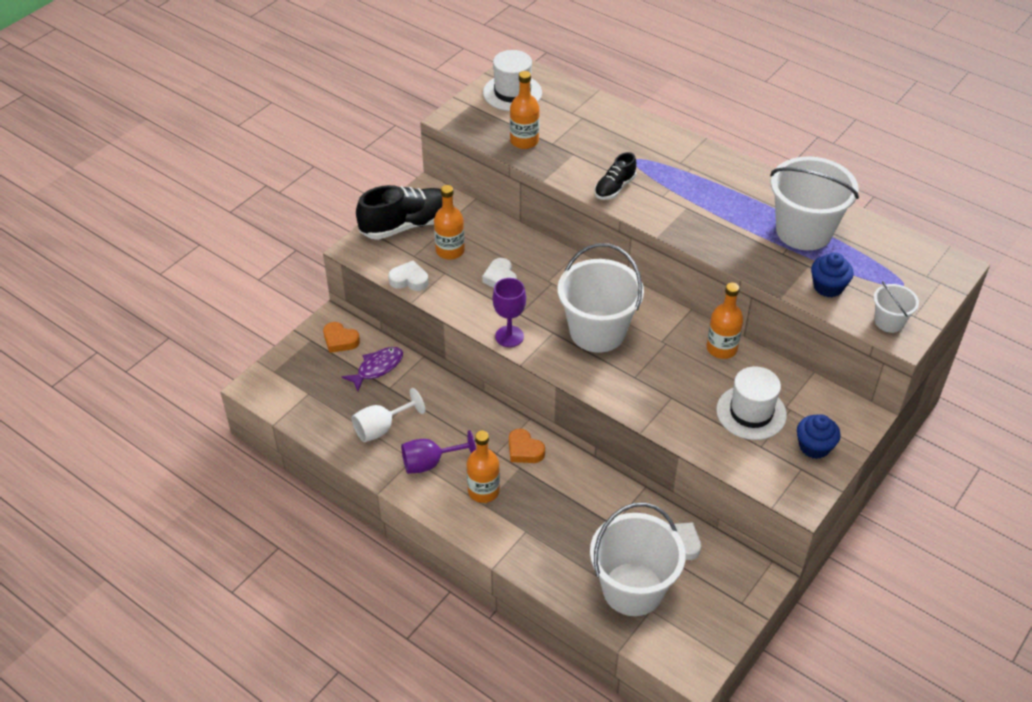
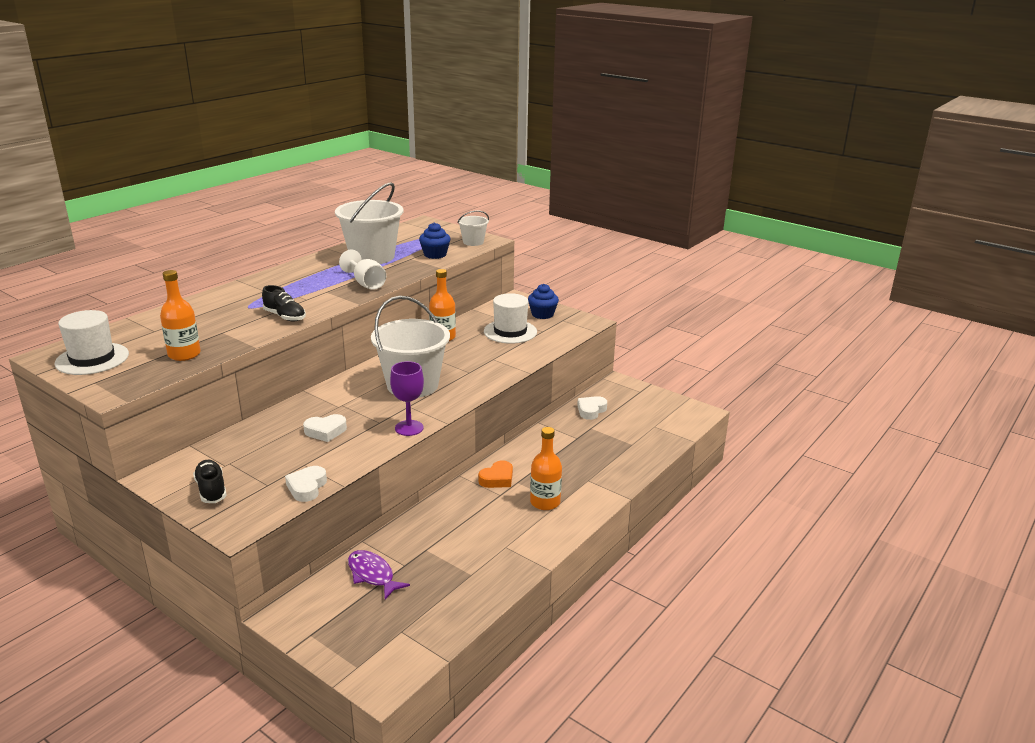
camera: 90 degrees left, 20 degrees down
orange heart [323,322,360,353] -> none
white goblet [352,388,425,442] -> white goblet moved to [339,250,386,290]
black shoe [356,185,454,240] -> black shoe [193,460,227,503], size x0.55
purple goblet [401,430,476,474] -> none
orange bottle [434,185,465,260] -> none
white bucket [590,502,686,616] -> none

